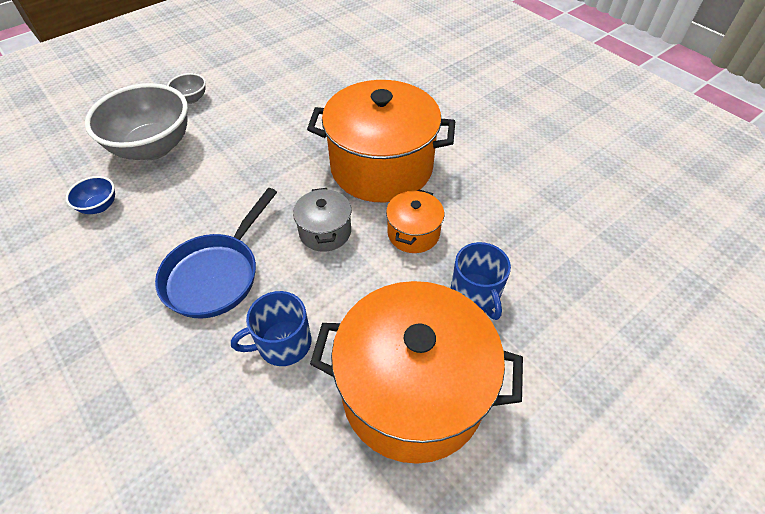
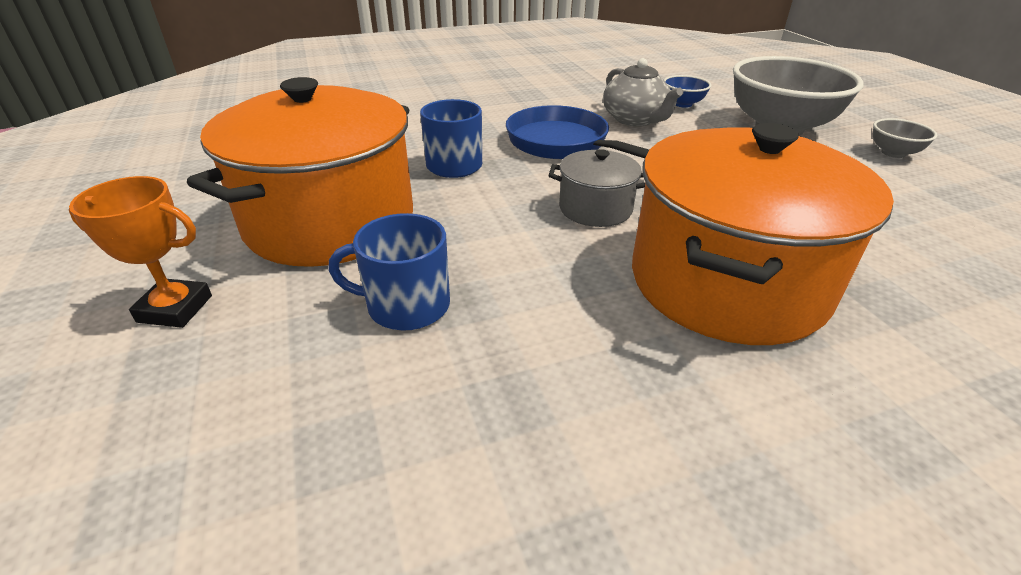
camera: 110 degrees right, 15 degrees down
orange pot [386,189,444,253] -> none
none -> orange trophy [69,176,212,328]
none -> grey teapot [603,58,683,126]

